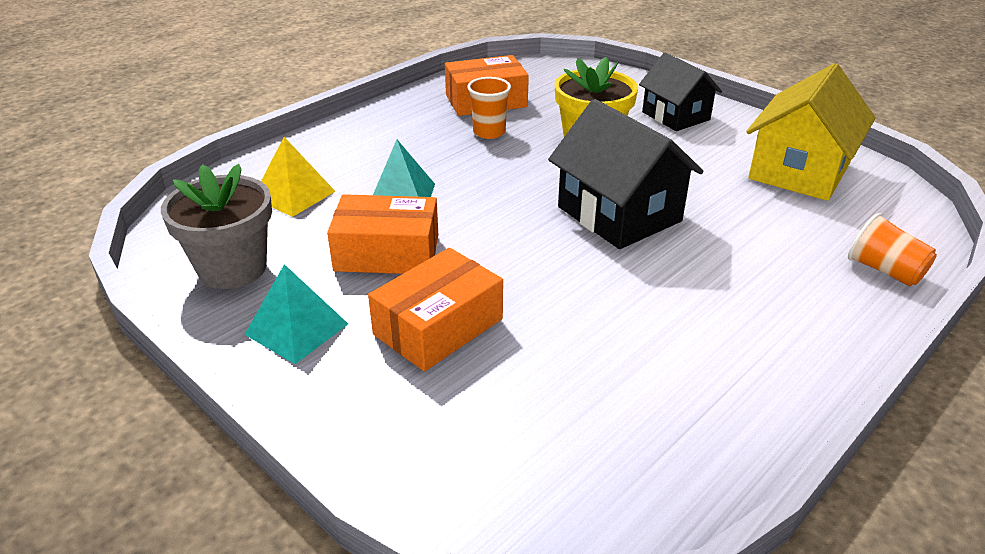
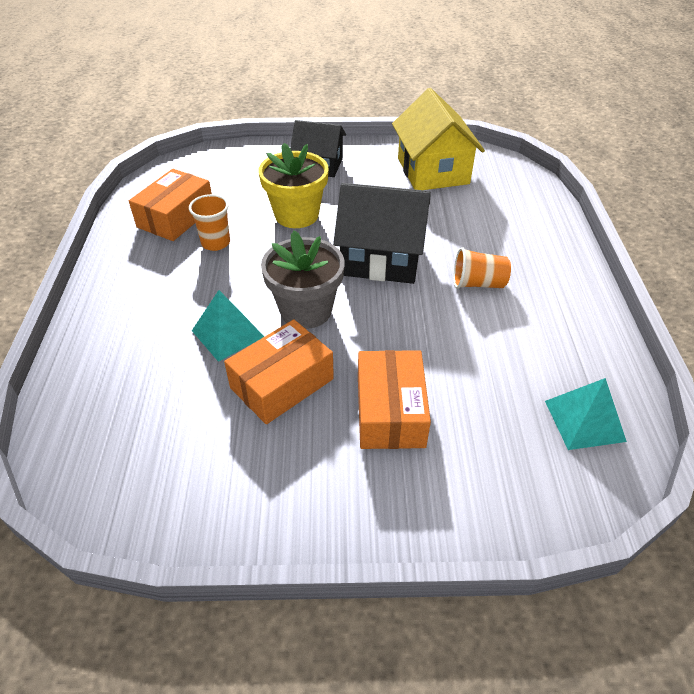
camera: 45 degrees left, 10 degrees up
grey flower pot [161,164,272,289] -> grey flower pot moved to [261,230,345,329]
turquoise pyramid [244,264,348,364] -> turquoise pyramid moved to [545,378,627,450]
yellow pyramid [261,137,336,217] -> none
orange cup [848,213,937,286] -> orange cup moved to [454,247,511,289]

